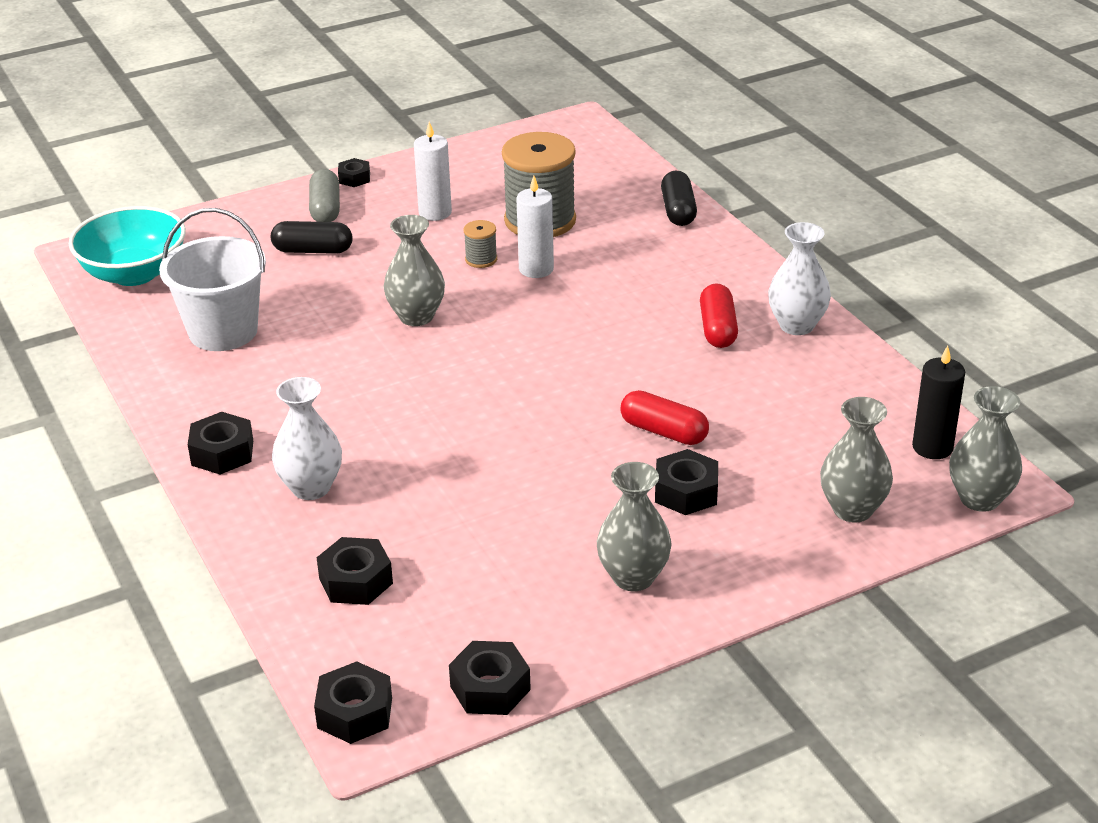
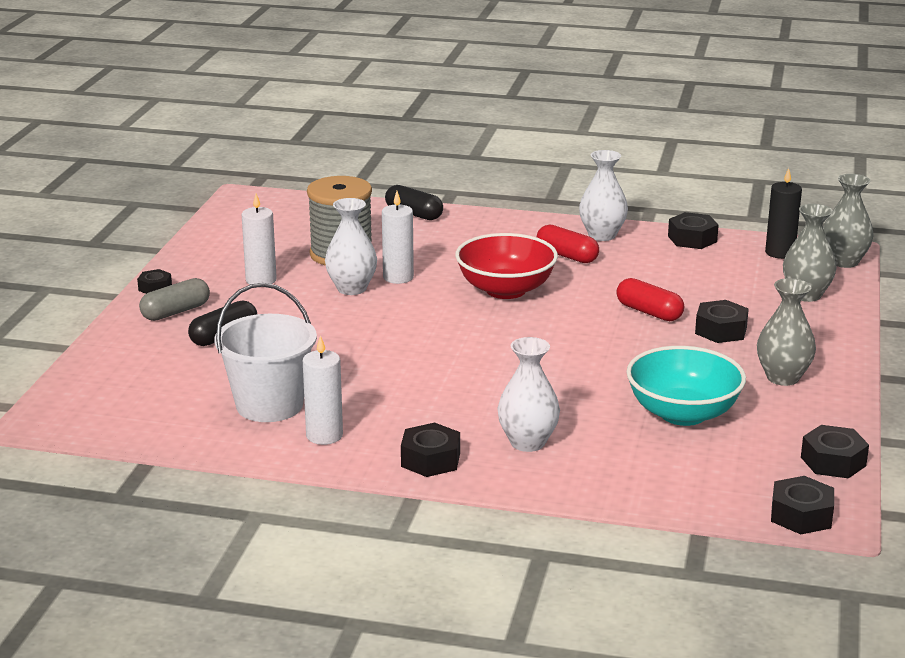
camera: 50 degrees left, 10 degrees down
turquoise bowl [69,206,186,286] -> turquoise bowl moved to [626,346,746,426]
grey capsule [309,169,340,222] -> grey capsule turned 75 degrees counterclockwise [139,278,210,321]
black nut [316,537,393,605] -> black nut moved to [668,212,719,249]
grey vase [384,215,445,326] -> none
grey spool [464,220,497,268] -> white vase [325,198,377,295]
red capsule [620,390,709,445] -> red capsule turned 60 degrees clockwise [617,278,684,321]
none -> white candle [303,335,343,445]
none -> red bowl [455,233,558,299]

